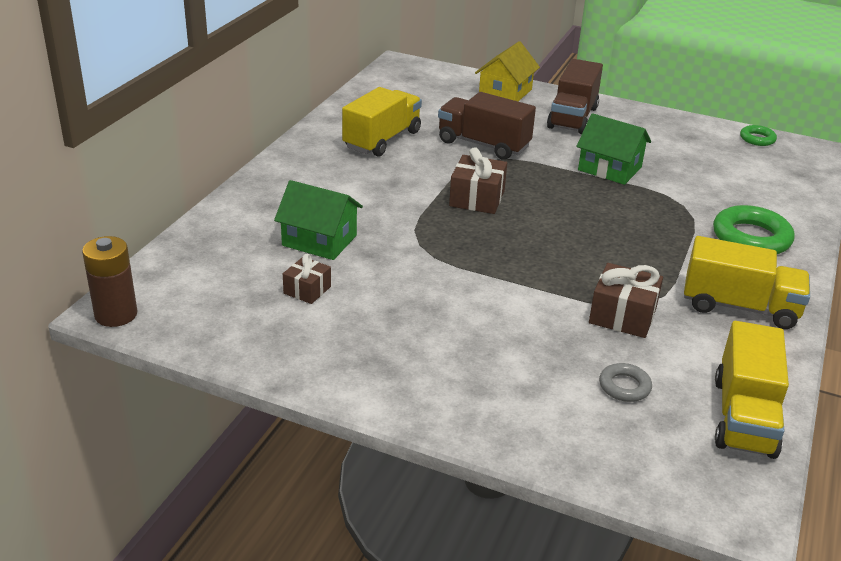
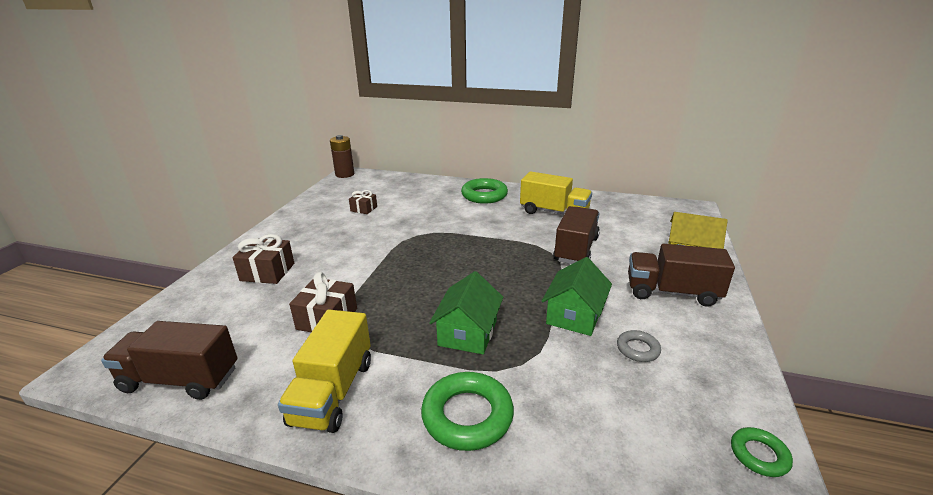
camera: 85 degrees right, 5 degrees down
green house [274,180,363,260] -> green house moved to [429,271,503,355]
brown gift [449,147,507,214] -> brown gift moved to [232,234,294,284]
grey ring [599,363,652,402] -> grey ring moved to [617,330,661,362]
yellow truck [715,321,789,459] -> brown truck [101,321,238,400]
none -> green ring [461,178,508,204]

